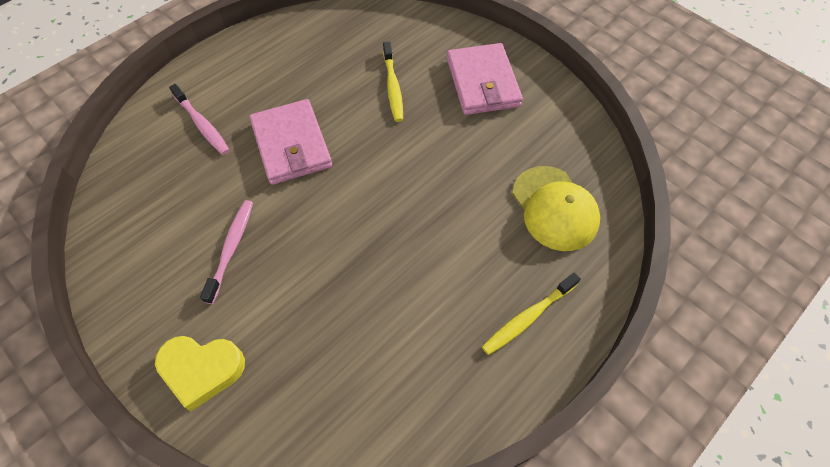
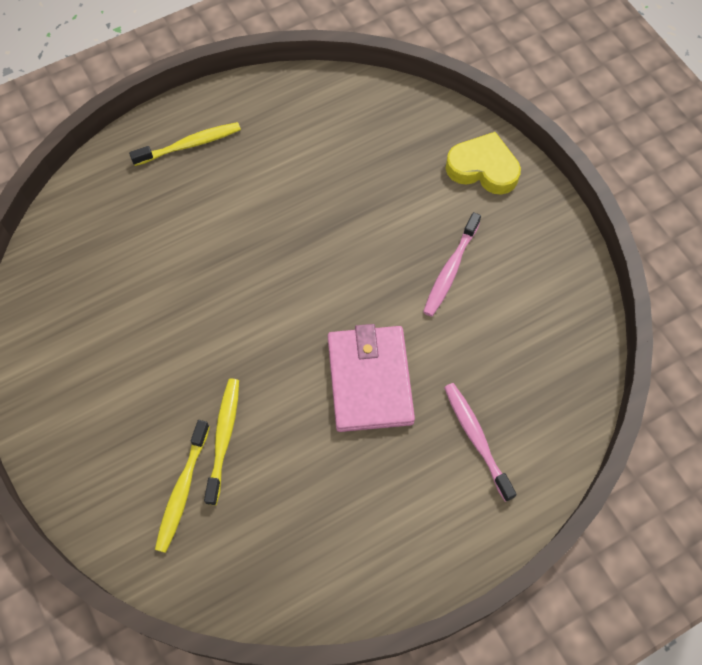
camera: 165 degrees left, 5 degrees up
pink wallet [447,43,523,115] -> none
yellow cap [512,166,600,251] -> none
none -> yellow toothbrush [155,420,210,553]

